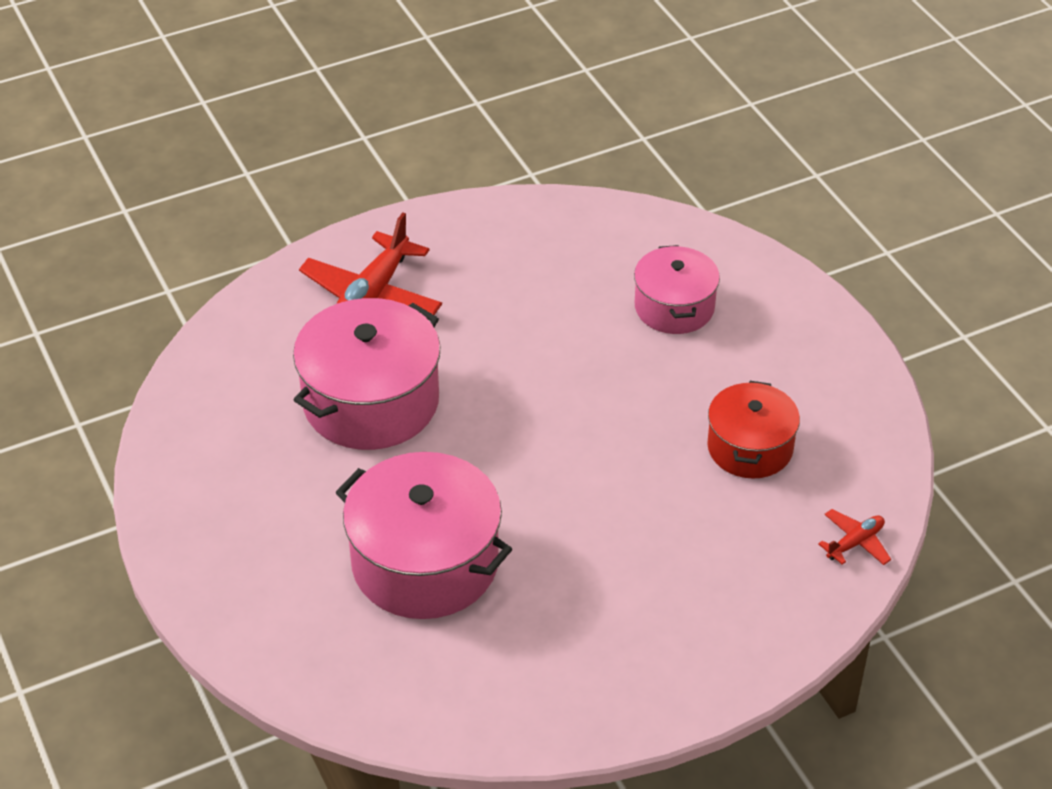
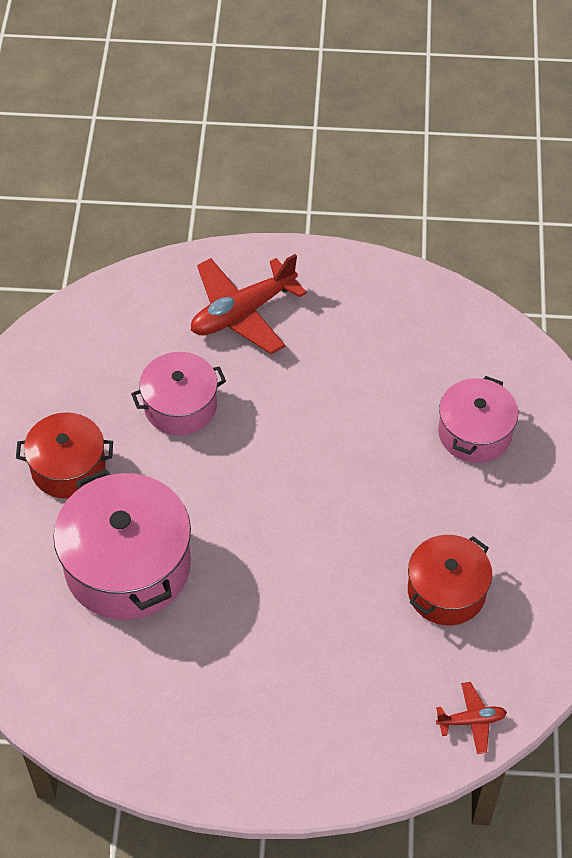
camera: 30 degrees right, 10 degrees up
pink pot [293,298,440,450] -> pink pot [131,352,226,435], size x0.62
none -> red pot [16,412,113,499]

